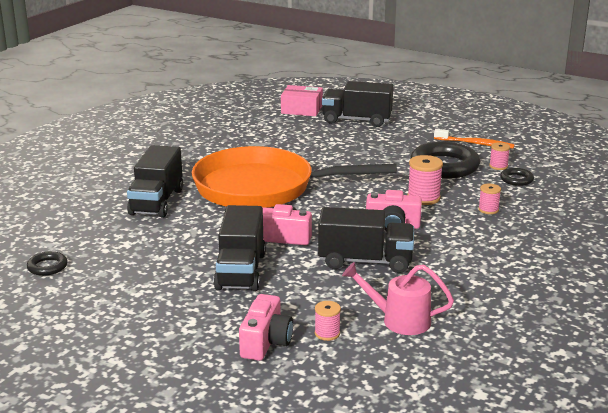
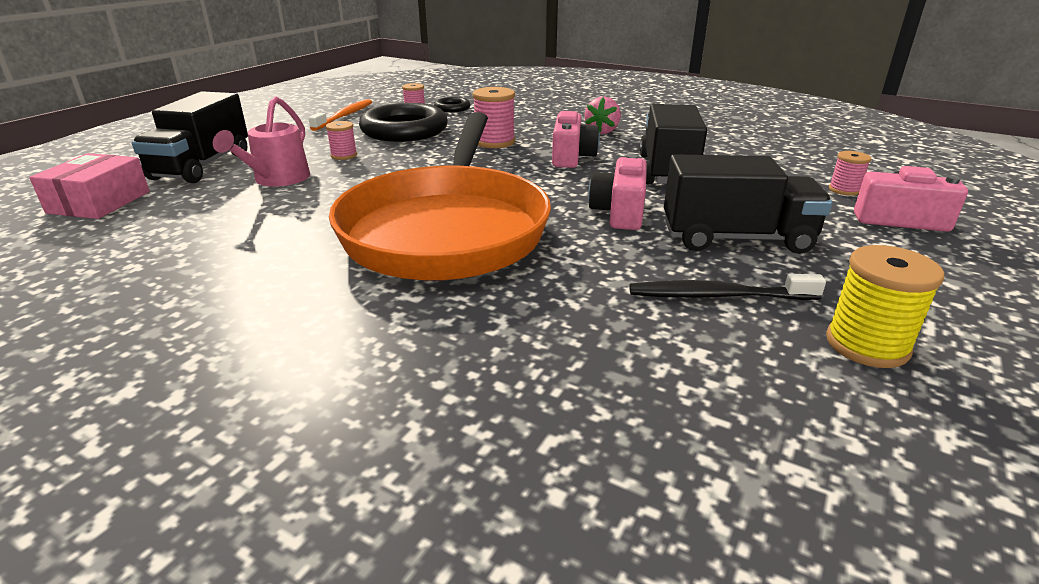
camera: 90 degrees left, 5 degrees up
black ring [27,251,68,276] -> none
black truck [127,145,183,218] -> none
pink watering can [342,262,454,335] -> pink watering can moved to [213,96,310,187]
pink spool [478,184,501,214] -> pink spool moved to [326,121,357,160]
none -> pink strawberry [585,97,621,134]
none -> black toothbrush [629,274,826,300]
none -> yellow spool [826,245,944,368]

